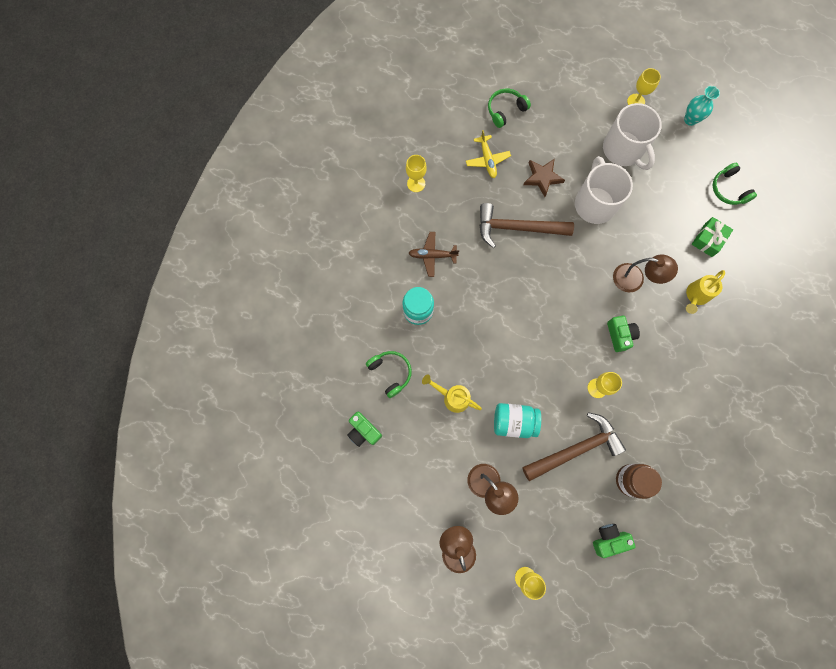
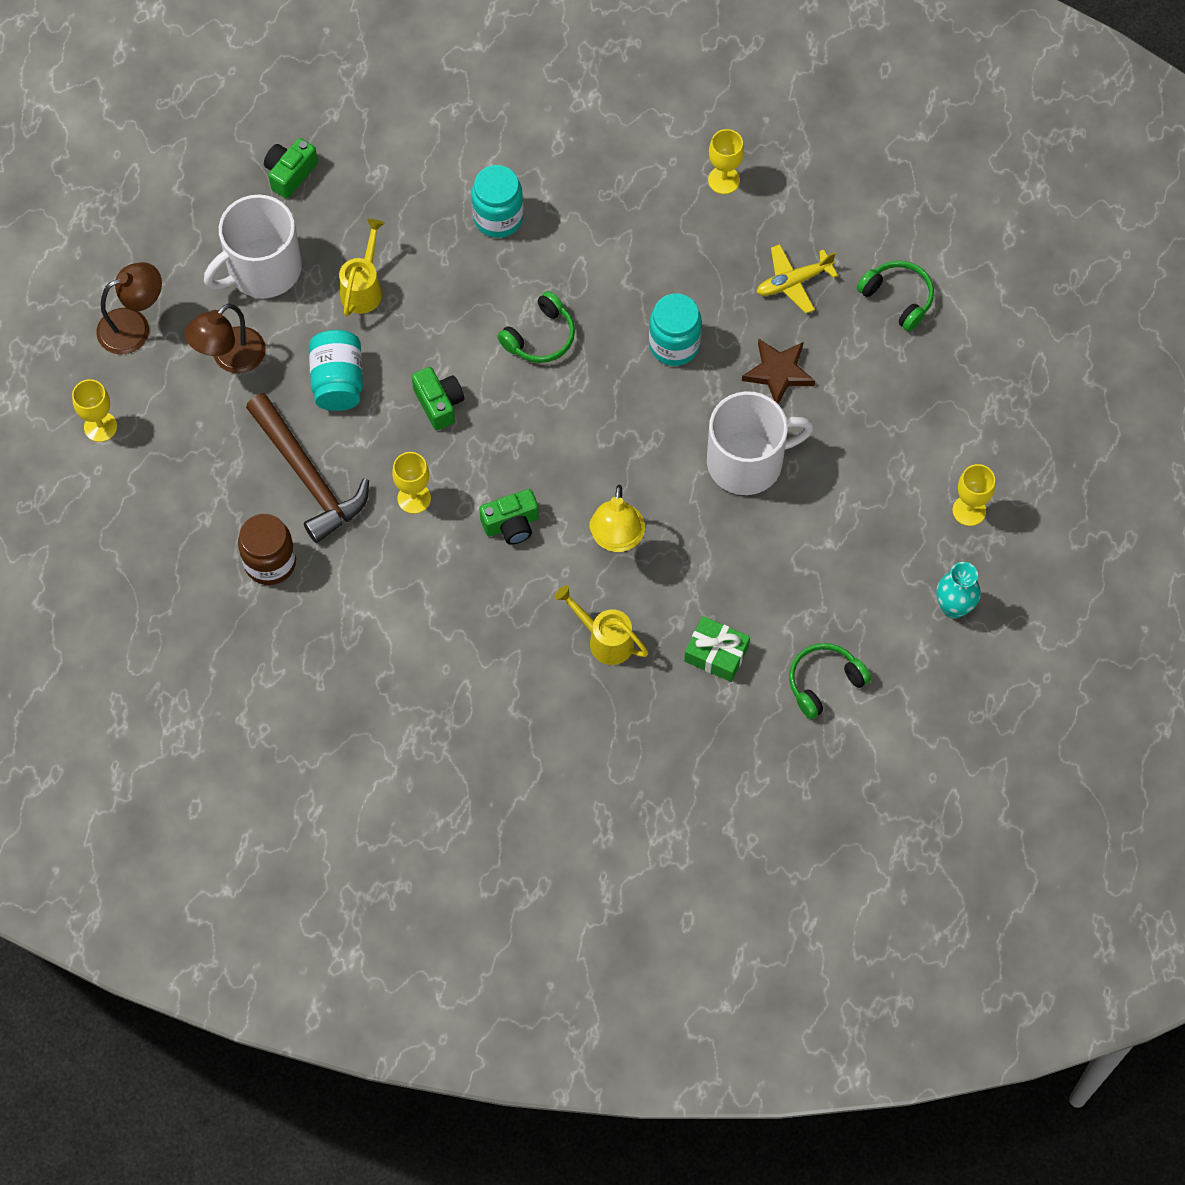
camera: 80 degrees right, 10 degrees down
green headphones [366,351,412,398] -> green headphones moved to [497,291,575,363]
brown plane [409,232,459,277] -> none
brown hammer [479,203,574,248] -> turquoise jar [649,293,702,366]
green camera [593,524,636,558] -> green camera moved to [412,367,465,430]
white mug [603,103,662,170] -> white mug moved to [204,195,302,298]
brown lamp [613,255,678,292] -> yellow lamp [589,484,645,552]

